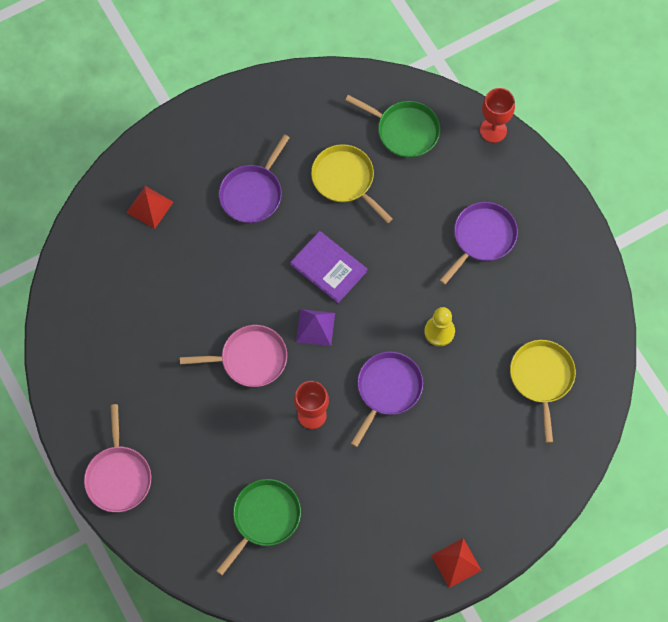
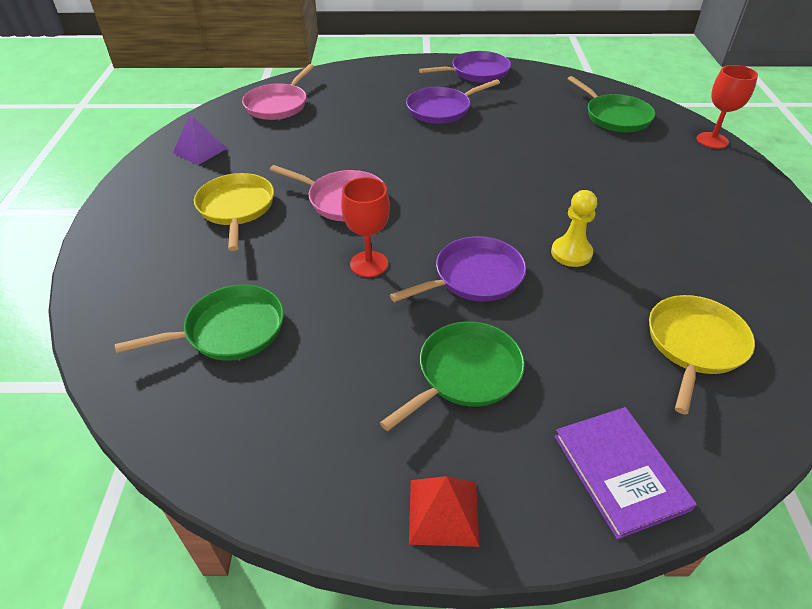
camera: 30 degrees right, 25 degrees down
pink pan [84,404,151,512] -> pink pan moved to [242,64,315,120]
red pyramid [126,186,173,229] -> none
purple book [290,231,367,303] -> purple book moved to [554,407,697,539]
purple pyramid [296,309,335,346] -> purple pyramid moved to [173,114,228,165]
yellow pan [311,144,393,223] -> yellow pan moved to [194,173,274,251]
purple pan [439,202,518,285] -> purple pan moved to [419,51,511,83]
none -> green pan [380,321,525,431]

